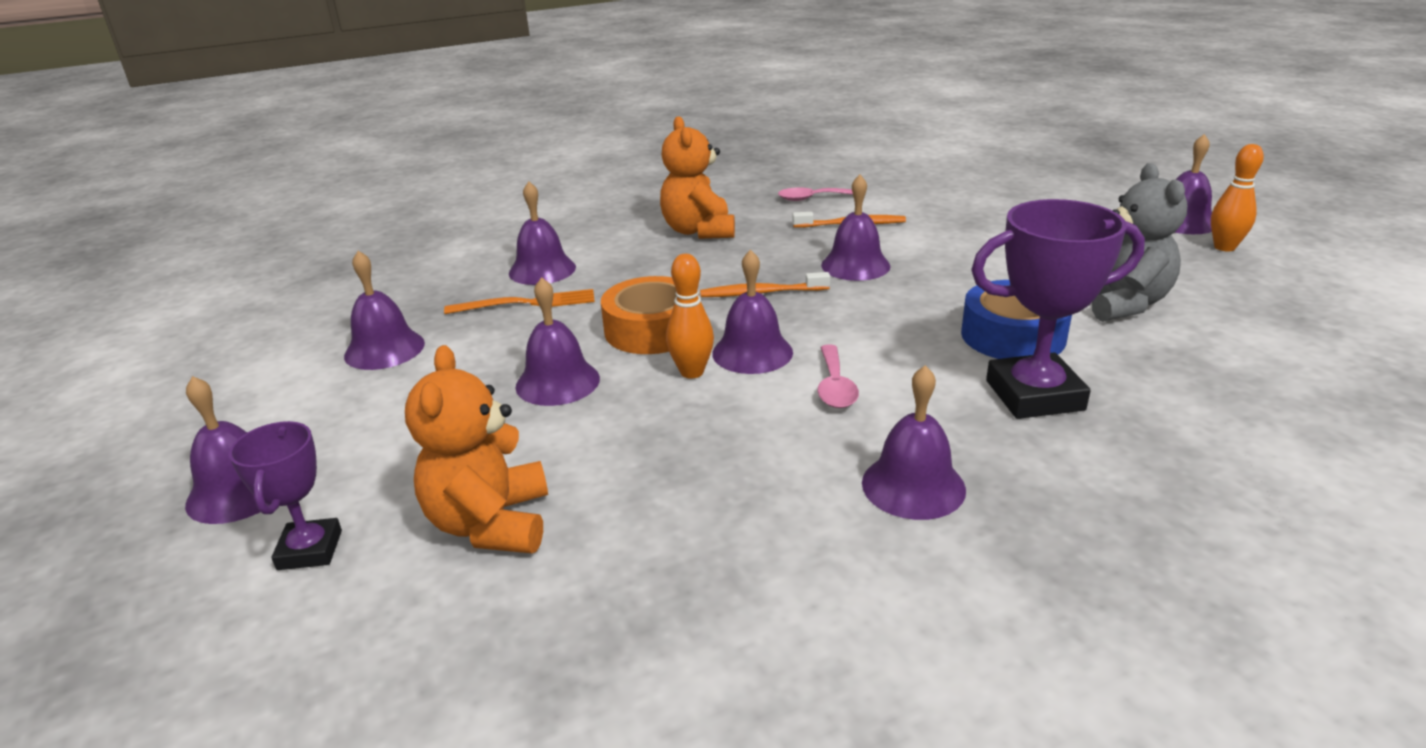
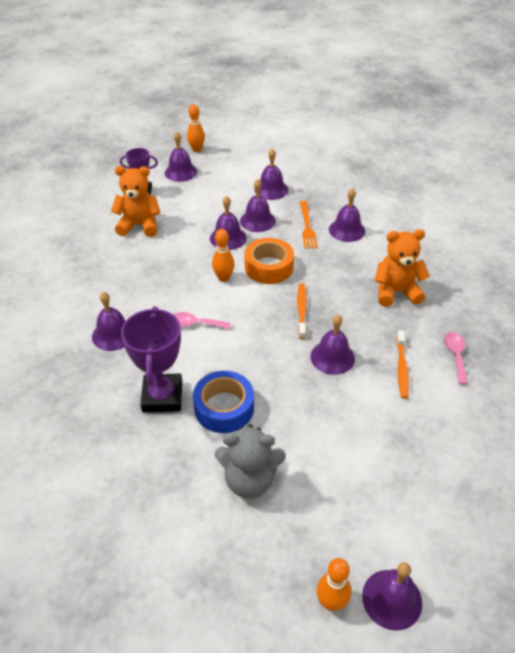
camera: 95 degrees right, 15 degrees up
purple bell [712,249,793,374] -> purple bell moved to [240,179,276,232]
none -> orange bowling pin [187,104,205,152]

